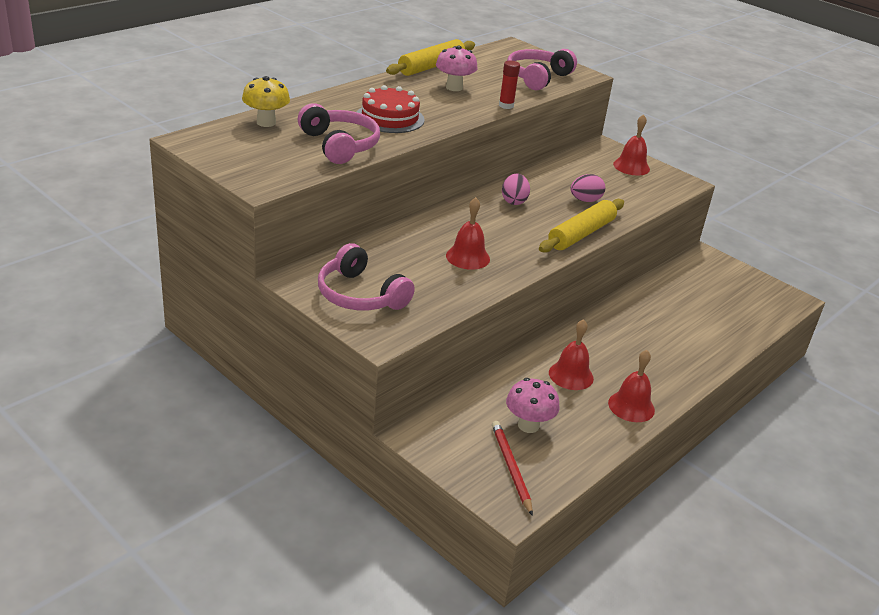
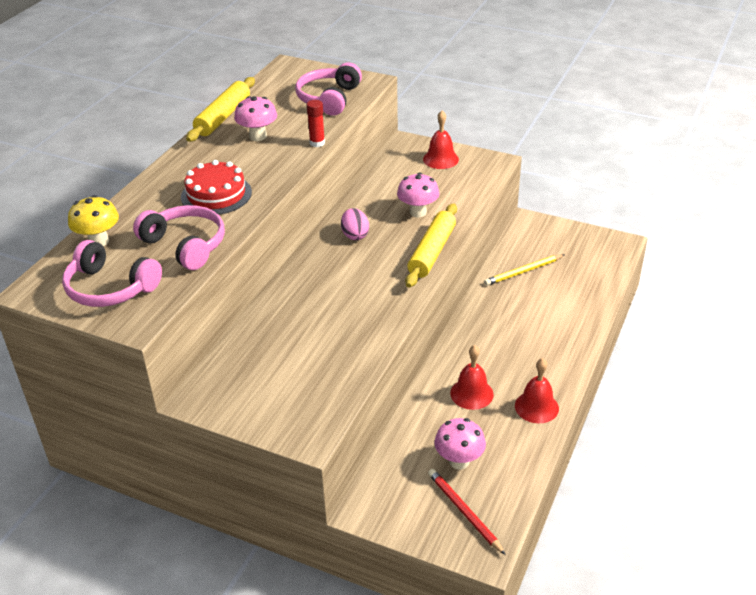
camera: 15 degrees left, 5 degrees up
pink headphones [318,243,415,310] -> pink headphones moved to [62,240,162,307]
red bell [446,197,490,270] -> none
pink egg [571,174,605,202] -> pink mushroom [397,173,440,217]
none -> yellow pencil [484,254,565,286]

